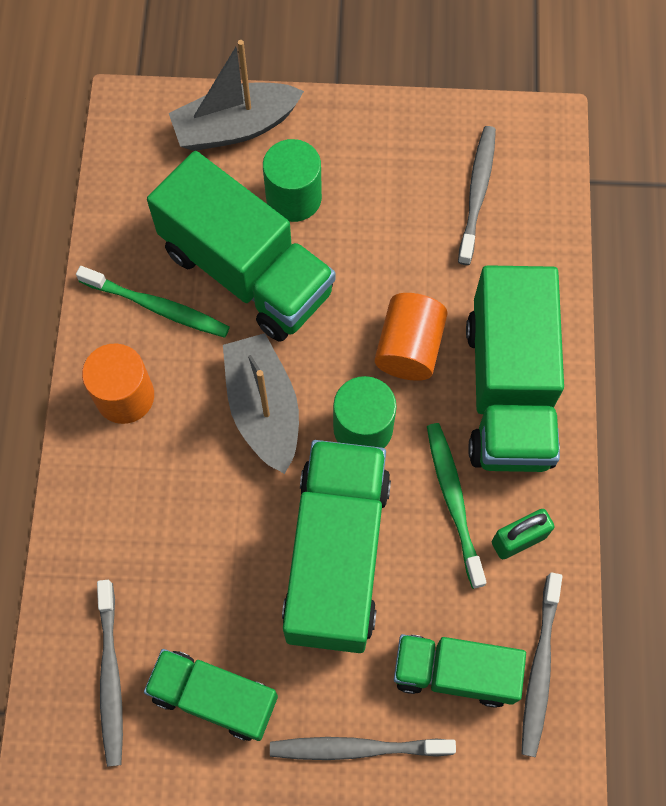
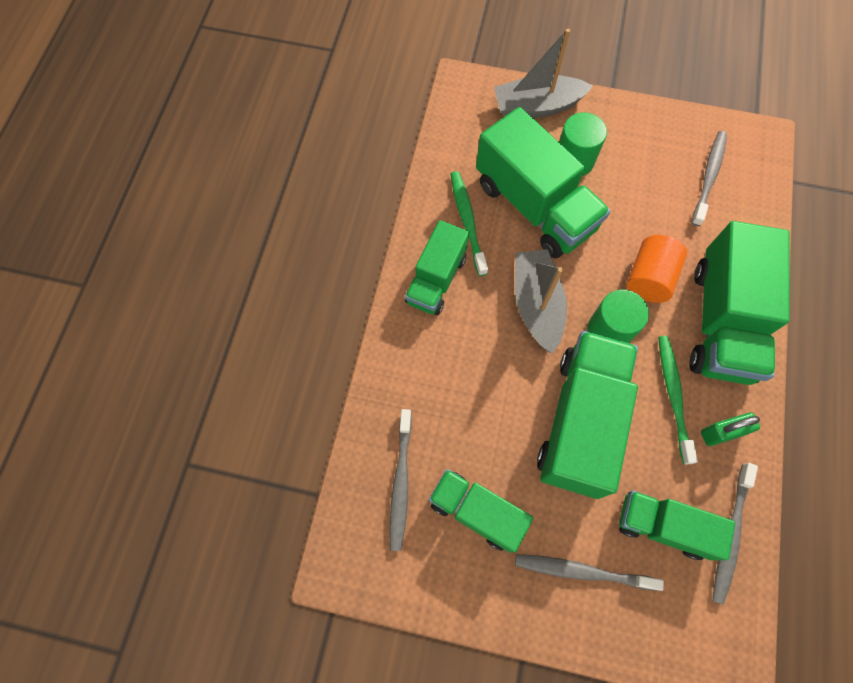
camera: 10 degrees right, 0 degrees up
green toothbrush [76,266,230,338] -> green toothbrush turned 135 degrees counterclockwise [450,171,488,276]
orange cylinder [82,343,154,424] -> green truck [405,220,469,315]

